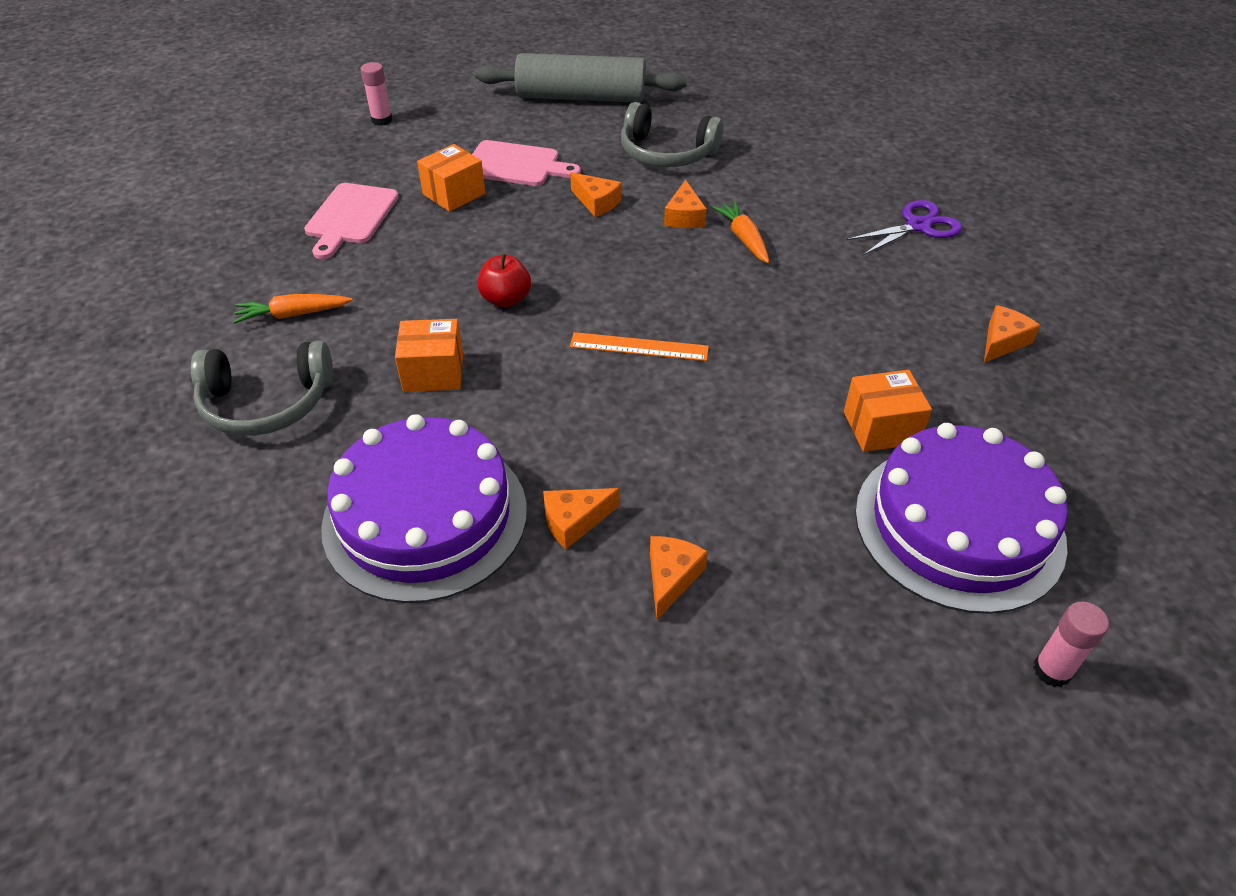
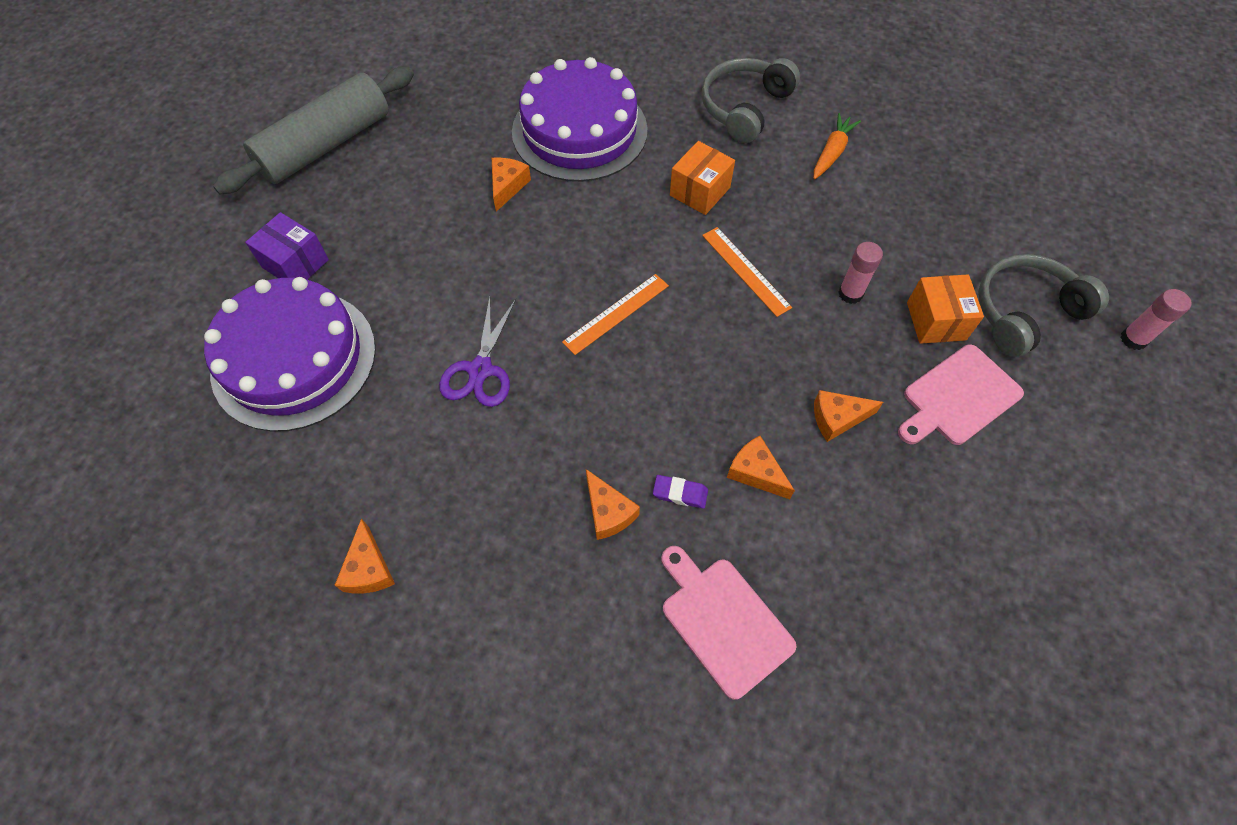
camera: 130 degrees right, 15 degrees up
pink cutting board [304,183,399,259] -> pink cutting board moved to [661,546,797,700]
grey rolling pin [475,53,687,103] -> grey rolling pin moved to [213,67,414,194]
red apple [477,253,531,308] -> orange ruler [702,227,792,317]
grey headphones [621,102,723,167] -> grey headphones moved to [978,254,1109,357]
orange cheese [650,536,708,621] -> orange cheese moved to [586,469,640,540]
orange carrot [712,201,769,263] -> purple eraser [653,475,708,508]
orange box [844,370,932,452] -> none
purple scissors [846,200,962,256] -> purple scissors moved to [439,297,516,407]
pink glue stick [1033,602,1109,687] -> pink glue stick moved to [838,242,883,304]
none -> purple box [245,212,329,280]

